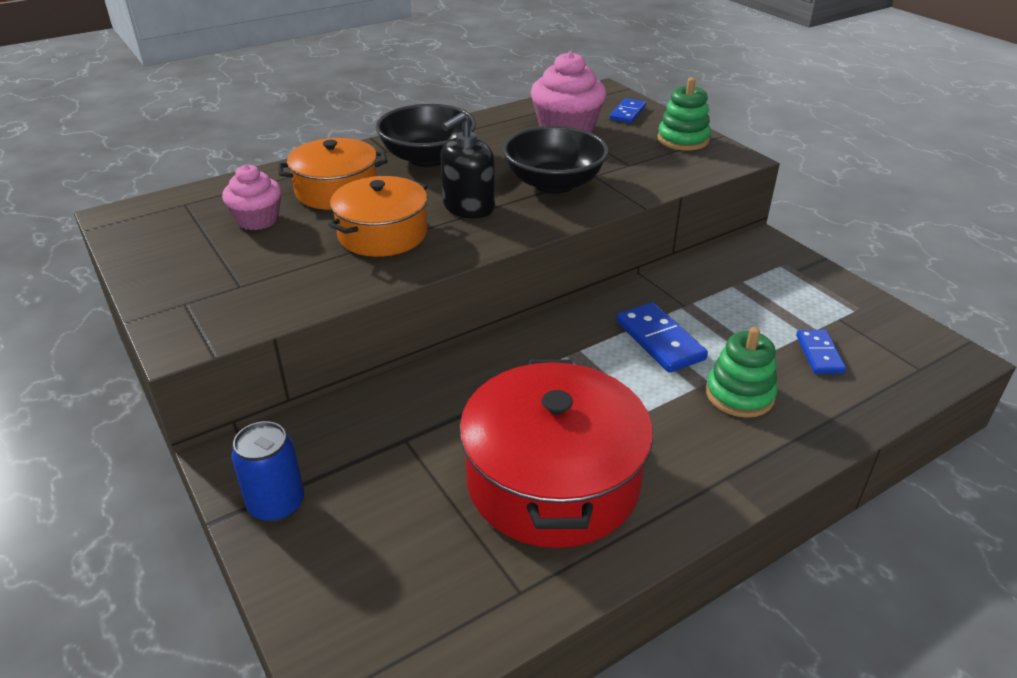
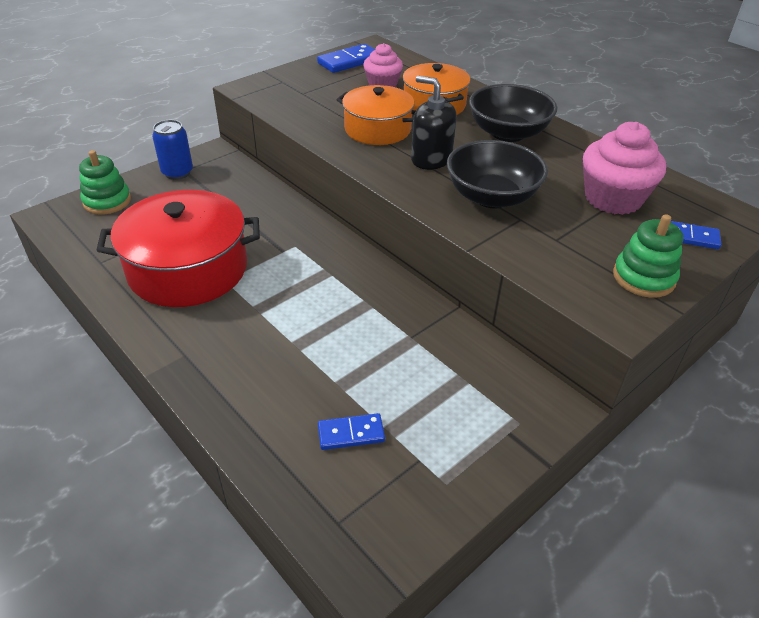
camera: 80 degrees right, 5 degrees up
blue domino [616,302,708,373] -> blue domino moved to [317,44,375,73]
green stacking toy [706,327,778,418] -> green stacking toy moved to [79,150,131,215]

